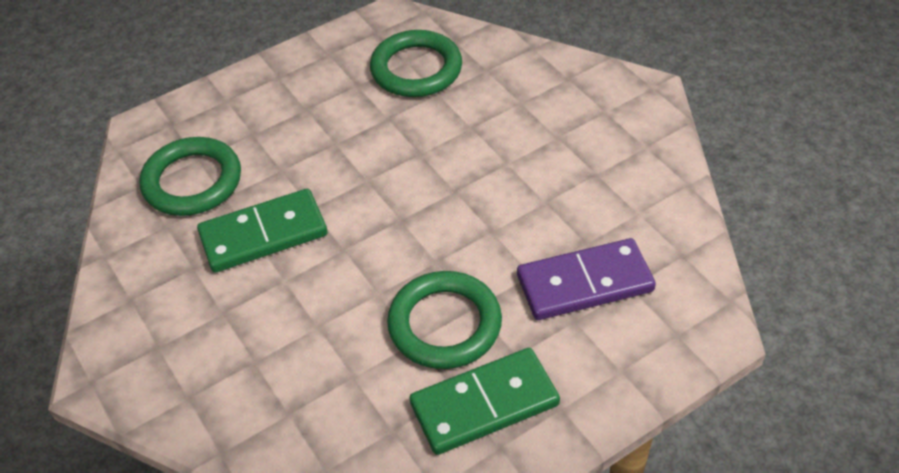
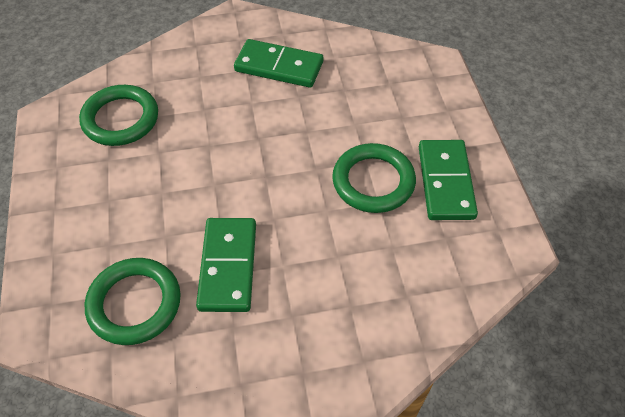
camera: 70 degrees left, 5 degrees up
purple domino [517,238,656,320] -> none
none -> green domino [234,39,323,88]

